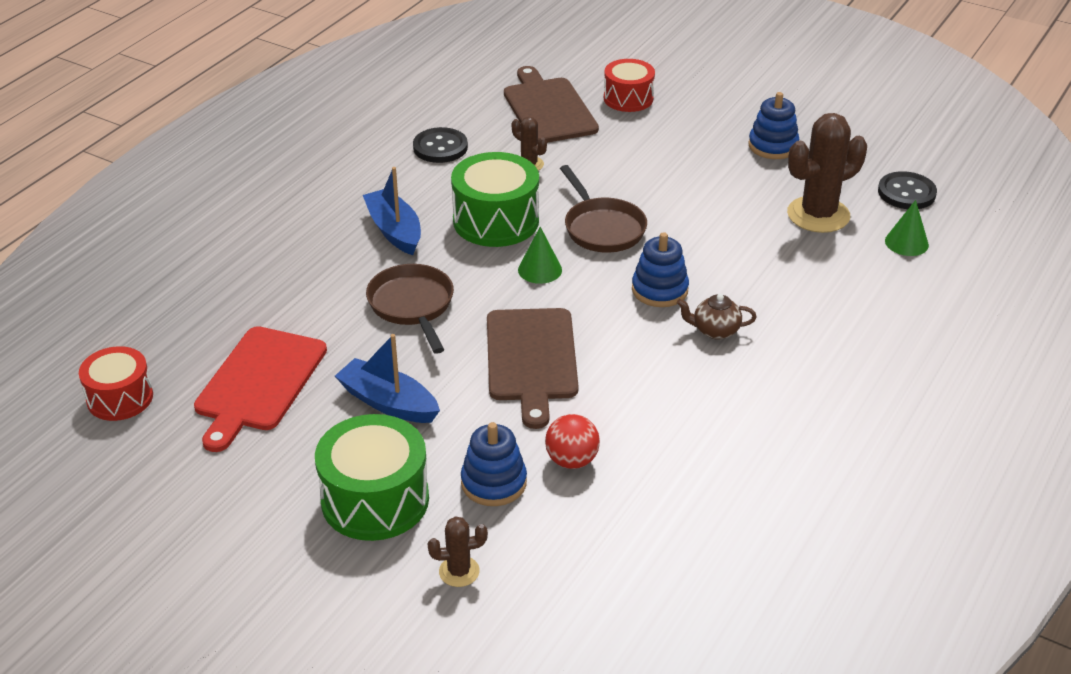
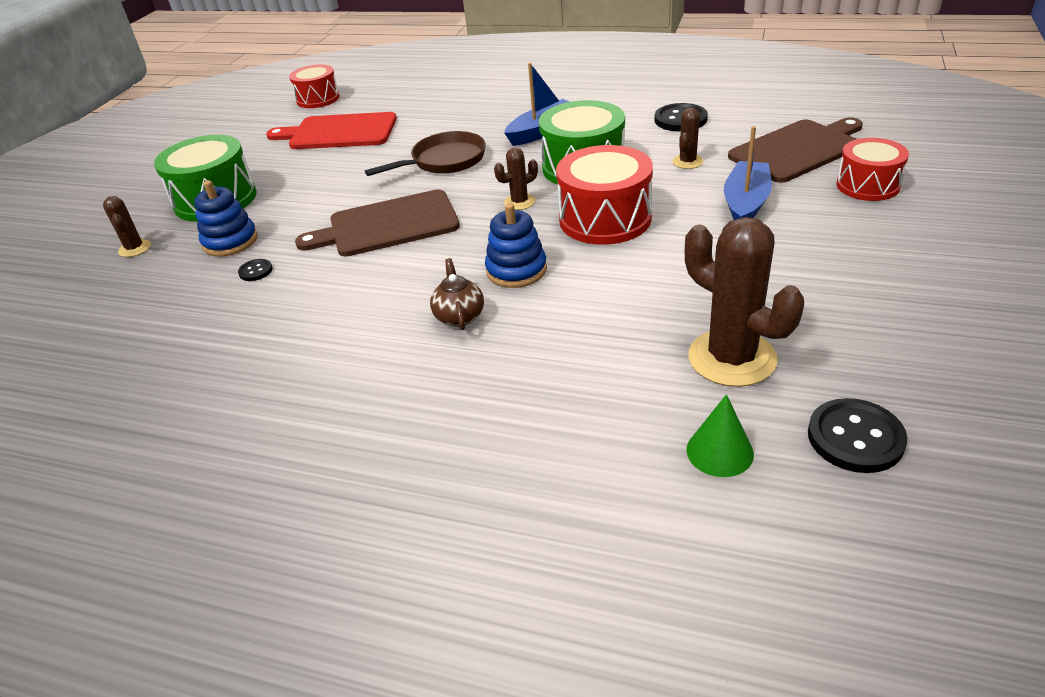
camera: 80 degrees right, 0 degrees up
blue boat [335,334,440,423] -> blue boat moved to [724,126,772,220]
green cone [518,227,562,284] -> brown cactus [494,148,538,210]
red ball [545,414,600,469] -> black button [238,259,273,281]
brown pan [560,165,647,253] -> red drum [556,145,653,245]
blue stacking toy [748,92,799,159] -> none

